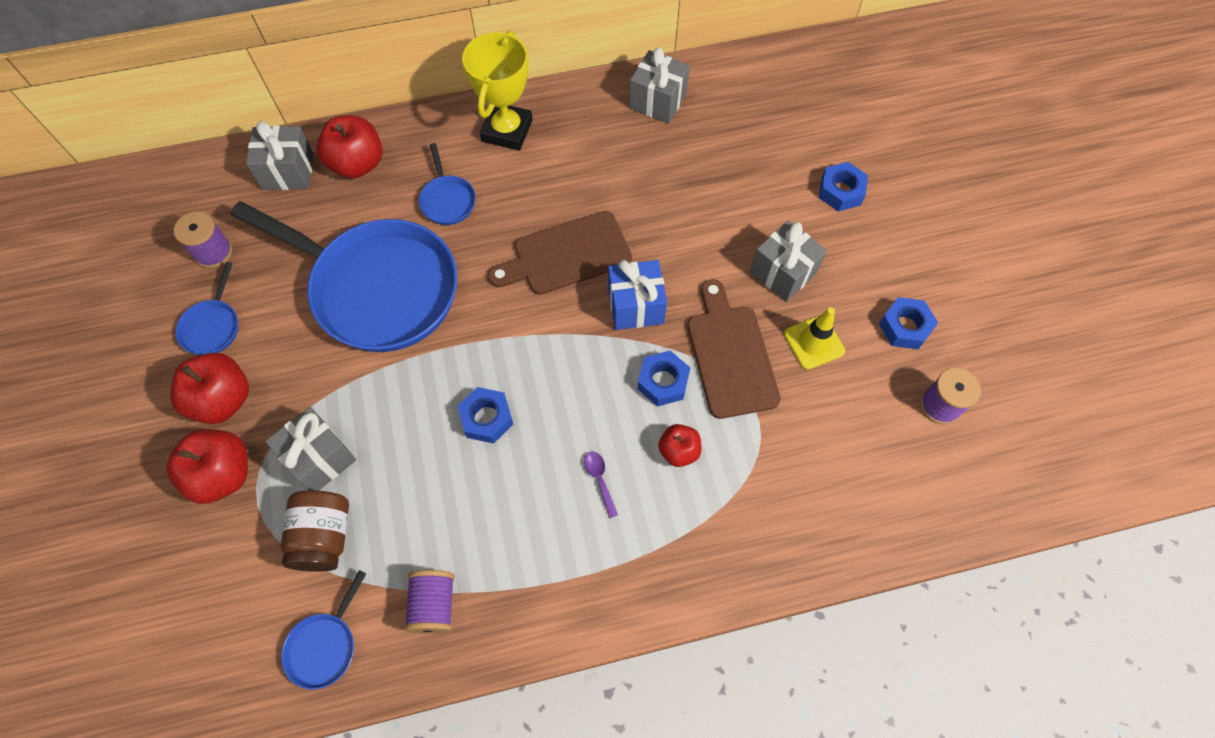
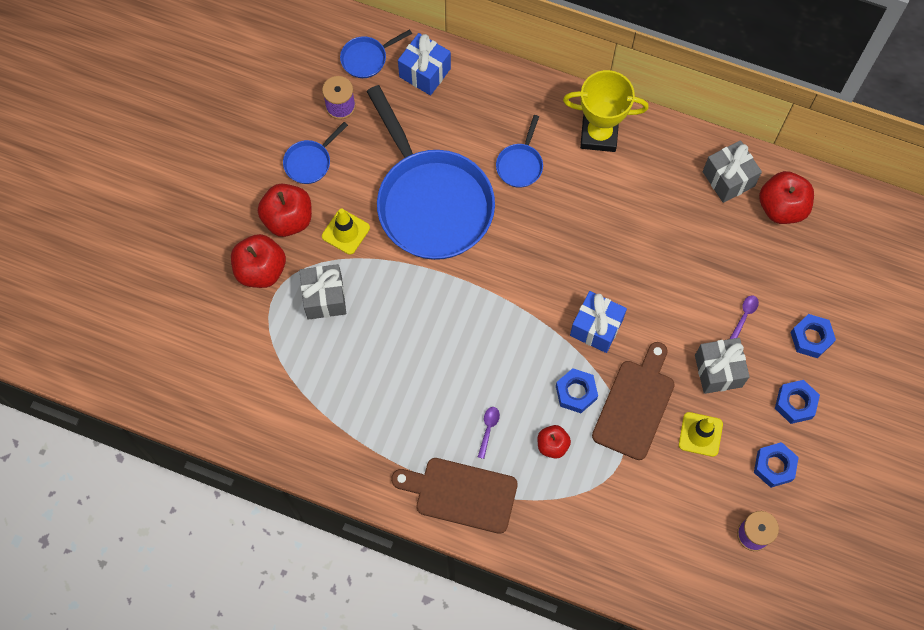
camera: 35 degrees right, 5 degrees up
grey gift [246,121,314,190] -> blue gift [398,33,451,95]
brown jar [281,490,349,572] -> none
blue pan [281,570,366,690] -> blue pan moved to [340,29,412,78]
red apple [317,115,382,179] -> red apple moved to [759,171,814,224]
purple spool [404,570,455,634] -> none
blue nut [457,387,513,443] -> blue nut moved to [775,380,820,424]
yellow trophy [462,31,533,151] -> yellow trophy turned 45 degrees clockwise [563,70,649,152]
brown cutting board [488,211,632,295] -> brown cutting board moved to [391,458,518,534]
none -> yellow traffic cone [322,208,370,255]
none -> purple spoon [730,295,759,339]

